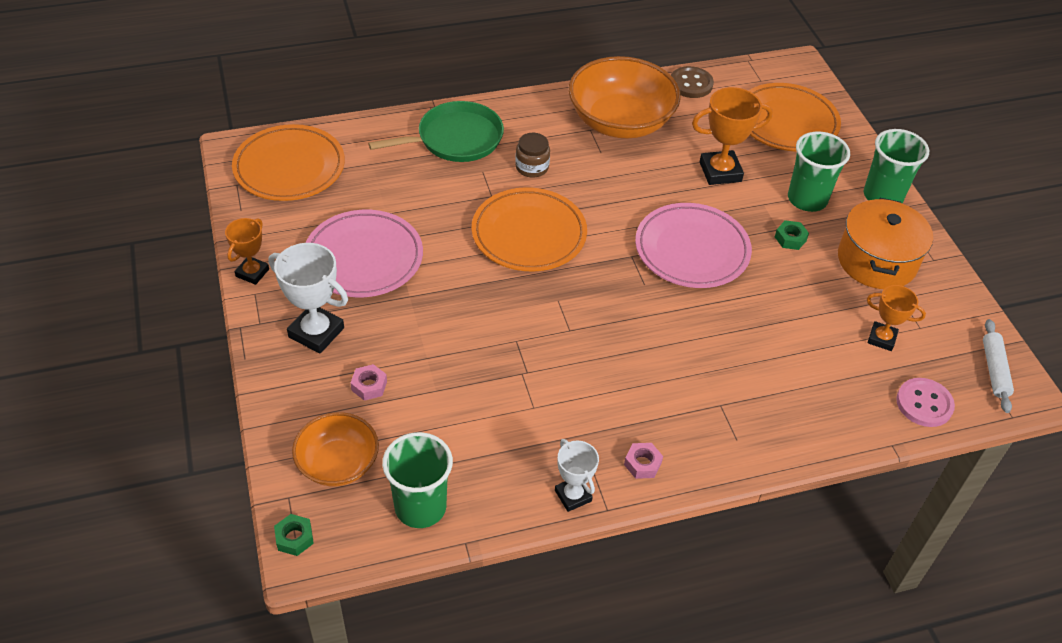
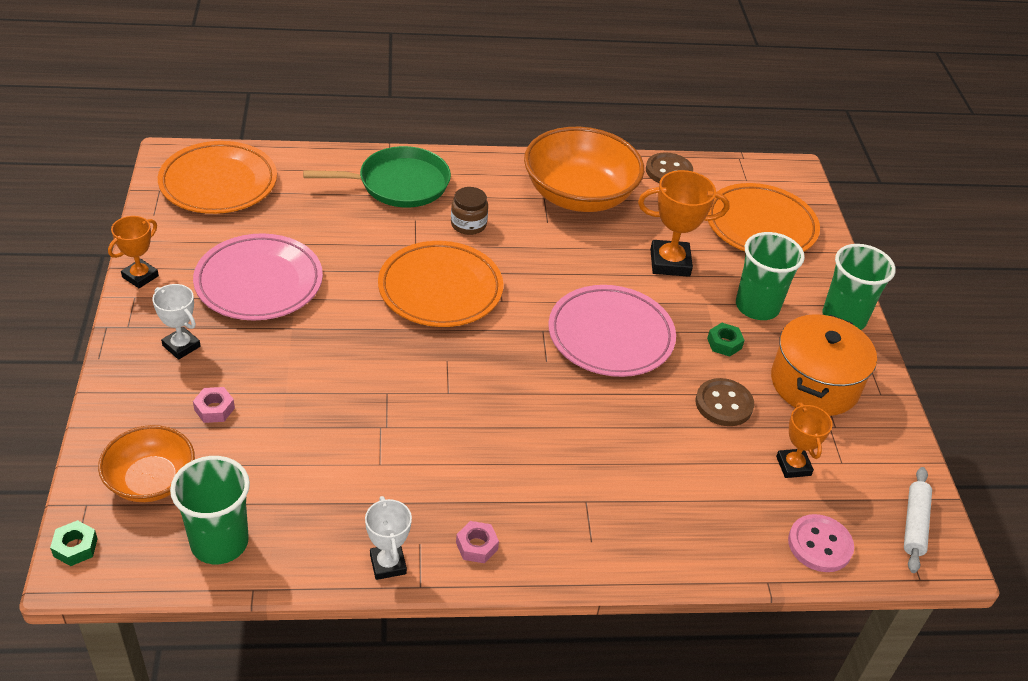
camera: 10 degrees right, 5 degrees down
white trophy [269,243,348,354] -> white trophy [152,284,201,360], size x0.63
orange trophy [867,285,926,351] -> orange trophy turned 45 degrees clockwise [776,403,833,478]
none -> brown button [695,378,754,426]

